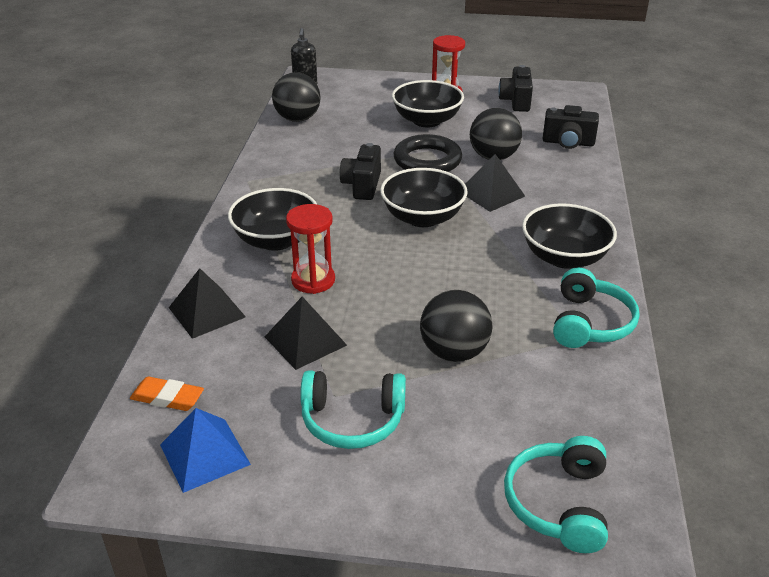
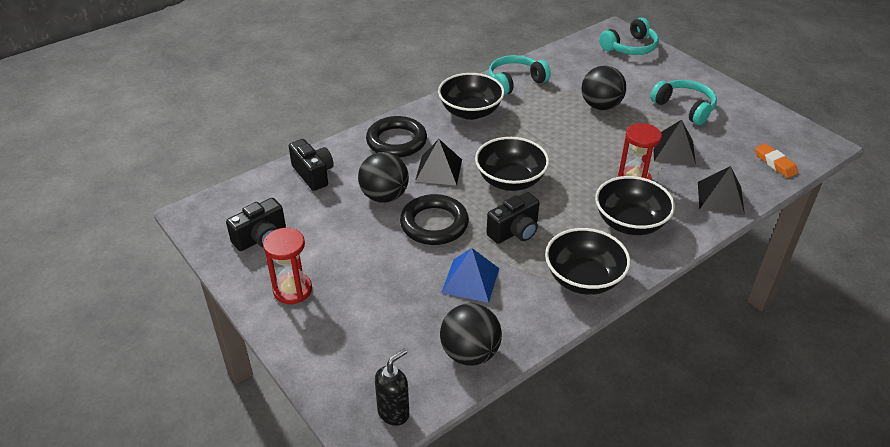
camera: 135 degrees left, 5 degrees up
blue pyramid [160,408,251,493] -> blue pyramid moved to [441,248,499,303]
black bowl [392,80,464,127] -> black bowl moved to [545,228,631,295]
none -> black ring [366,116,427,158]

